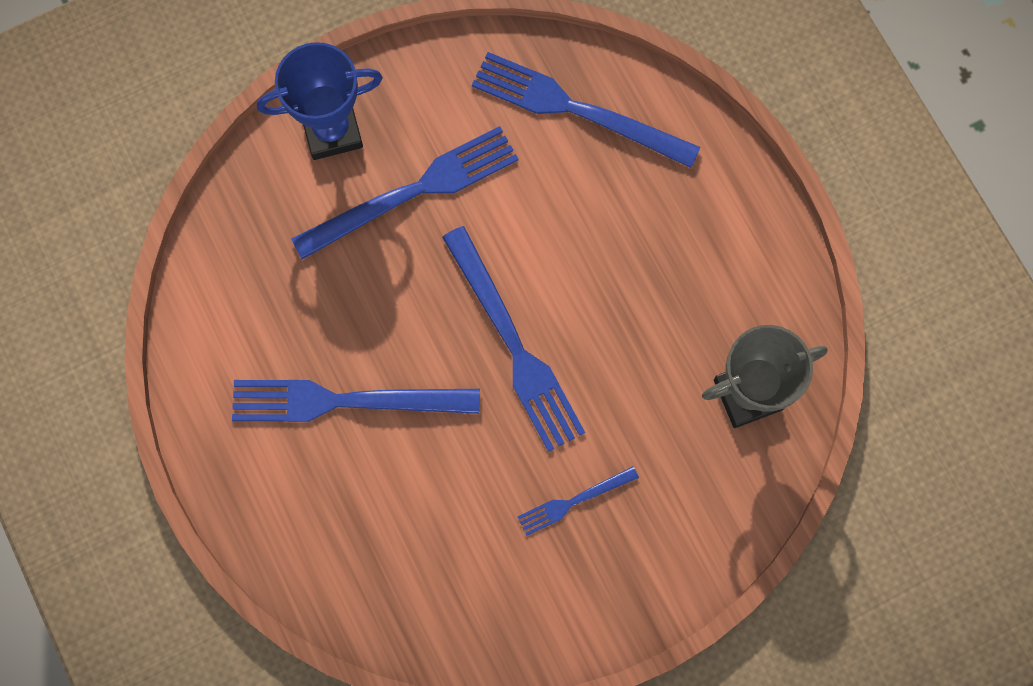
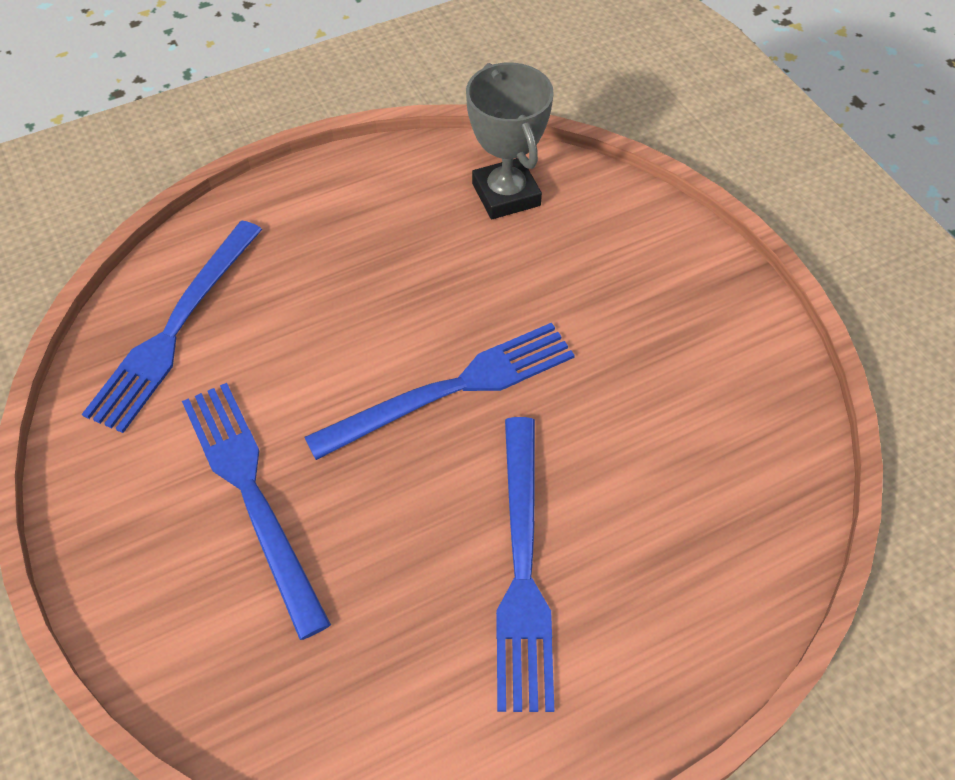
camera: 90 degrees left, 20 degrees down
blue trophy [257,42,383,160] -> none
blue fork [517,466,639,536] -> none

